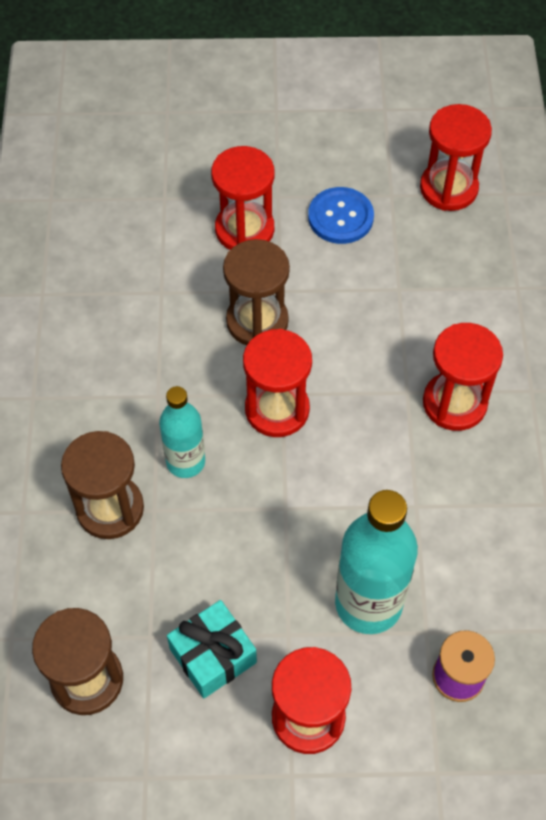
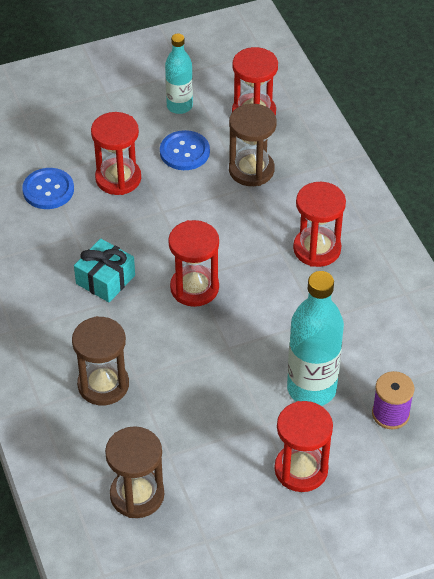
camera: 20 degrees left, 10 degrees down
turquoise bottle [159,386,205,478] -> turquoise bottle moved to [165,34,193,114]
turquoise gift [167,600,257,698] -> turquoise gift moved to [74,238,135,302]
brown hourglass [223,239,290,345] -> brown hourglass moved to [229,104,277,186]
none -> blue button [22,168,74,209]

